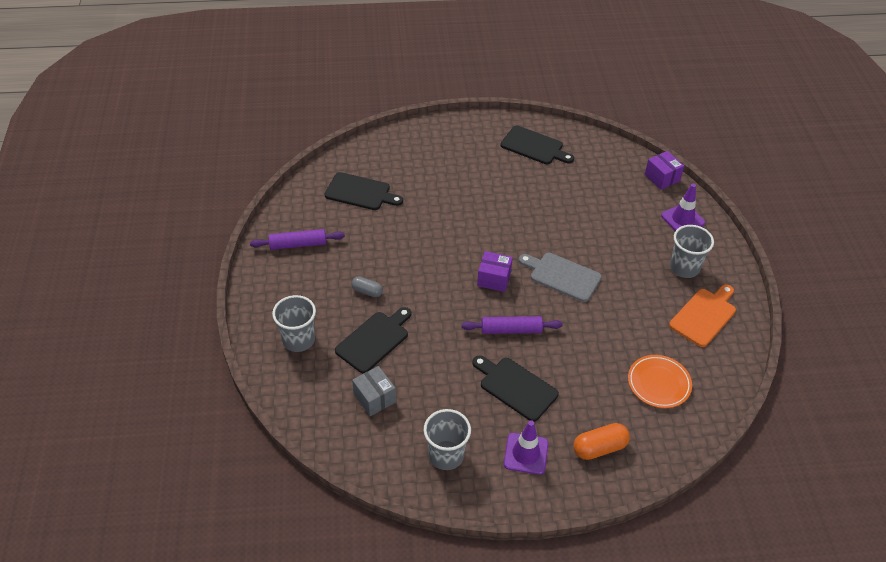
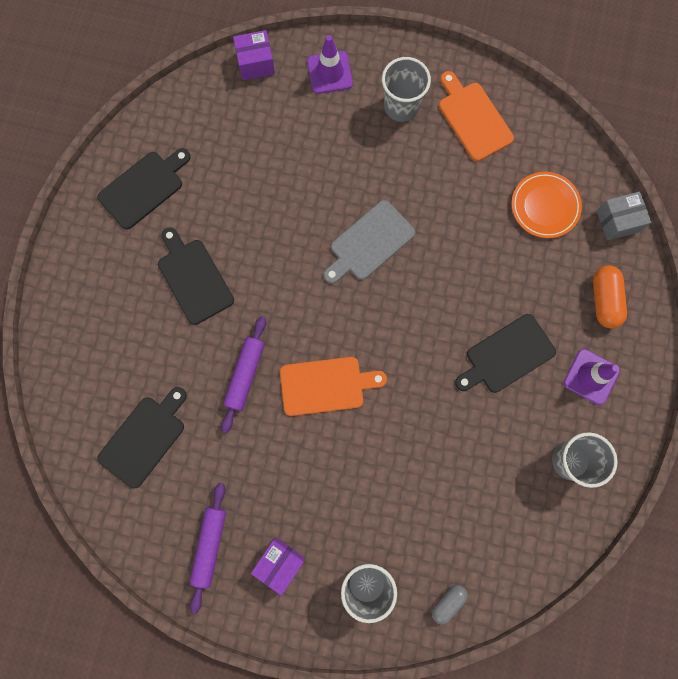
camera: 70 degrees left, 30 degrees up
black cutting board [335,307,411,373] -> black cutting board moved to [158,227,234,325]
grey capsule [351,276,383,297] -> grey capsule moved to [432,585,468,625]
grey box [352,366,396,416] -> grey box moved to [597,192,651,241]
purple rolling pin [461,316,563,334] -> purple rolling pin moved to [221,316,266,433]
purple box [477,251,513,292] -> purple box moved to [251,538,305,596]
none -> orange cutting board [280,357,387,416]

